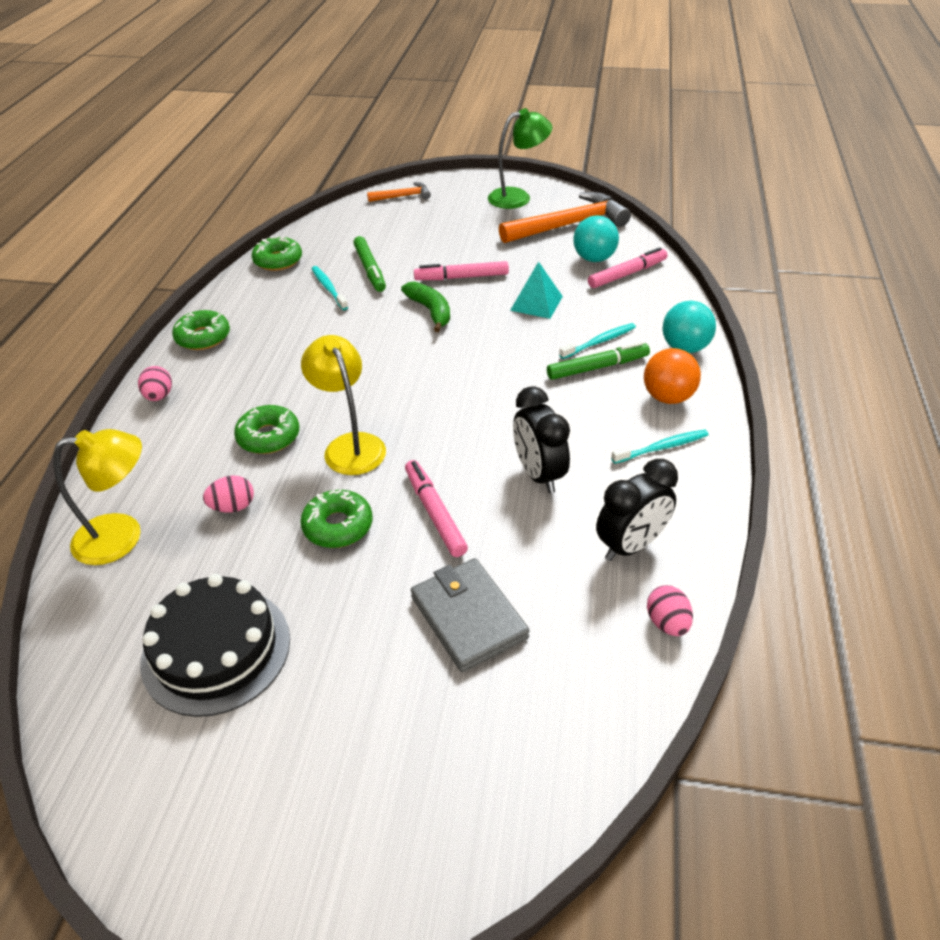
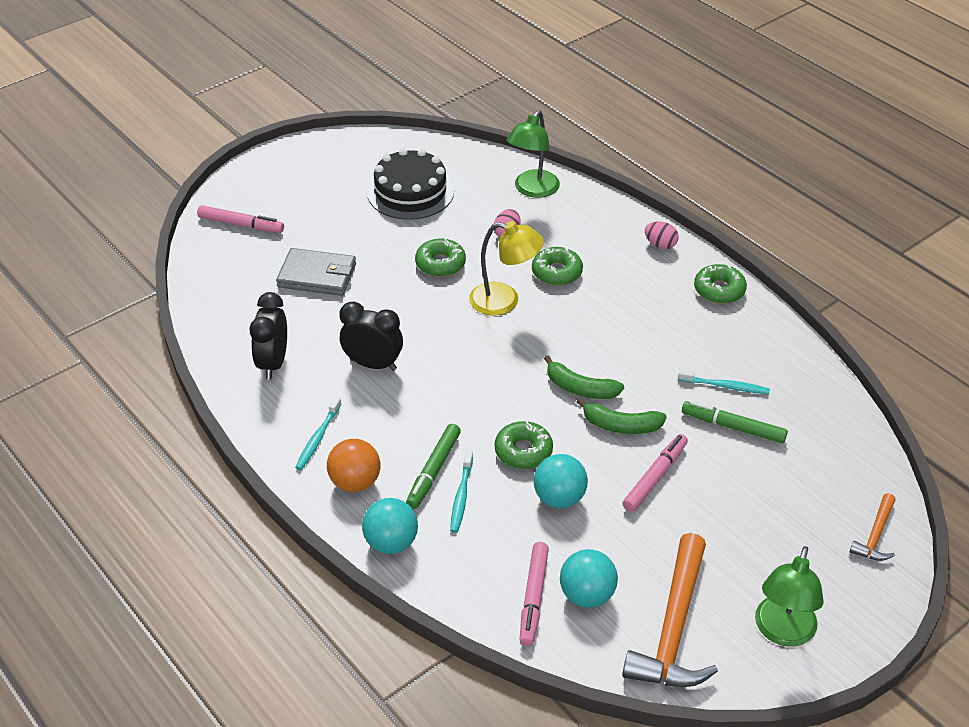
camera: 130 degrees right, 0 degrees up
yellow lamp [53,429,142,565] -> green lamp [507,110,560,198]
green donut [252,236,302,271] -> green donut moved to [495,420,553,469]
pink marker [405,460,468,557] -> pink marker moved to [197,205,284,233]
turquoise pyramid [510,261,563,319] -> turquoise ball [534,454,588,508]
pink egg [647,585,693,636] -> none
none -> green banana [544,355,624,399]

